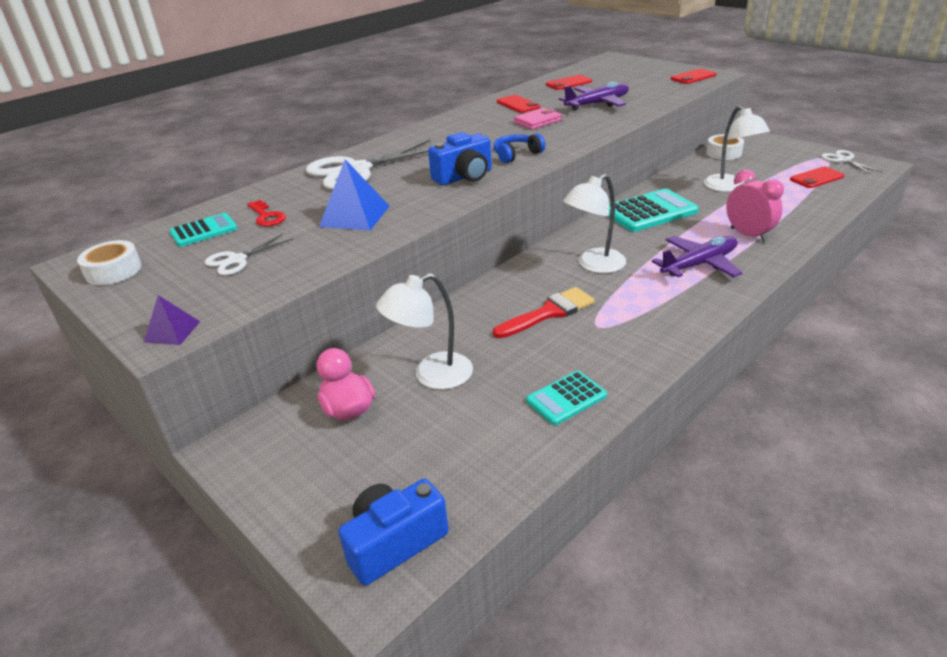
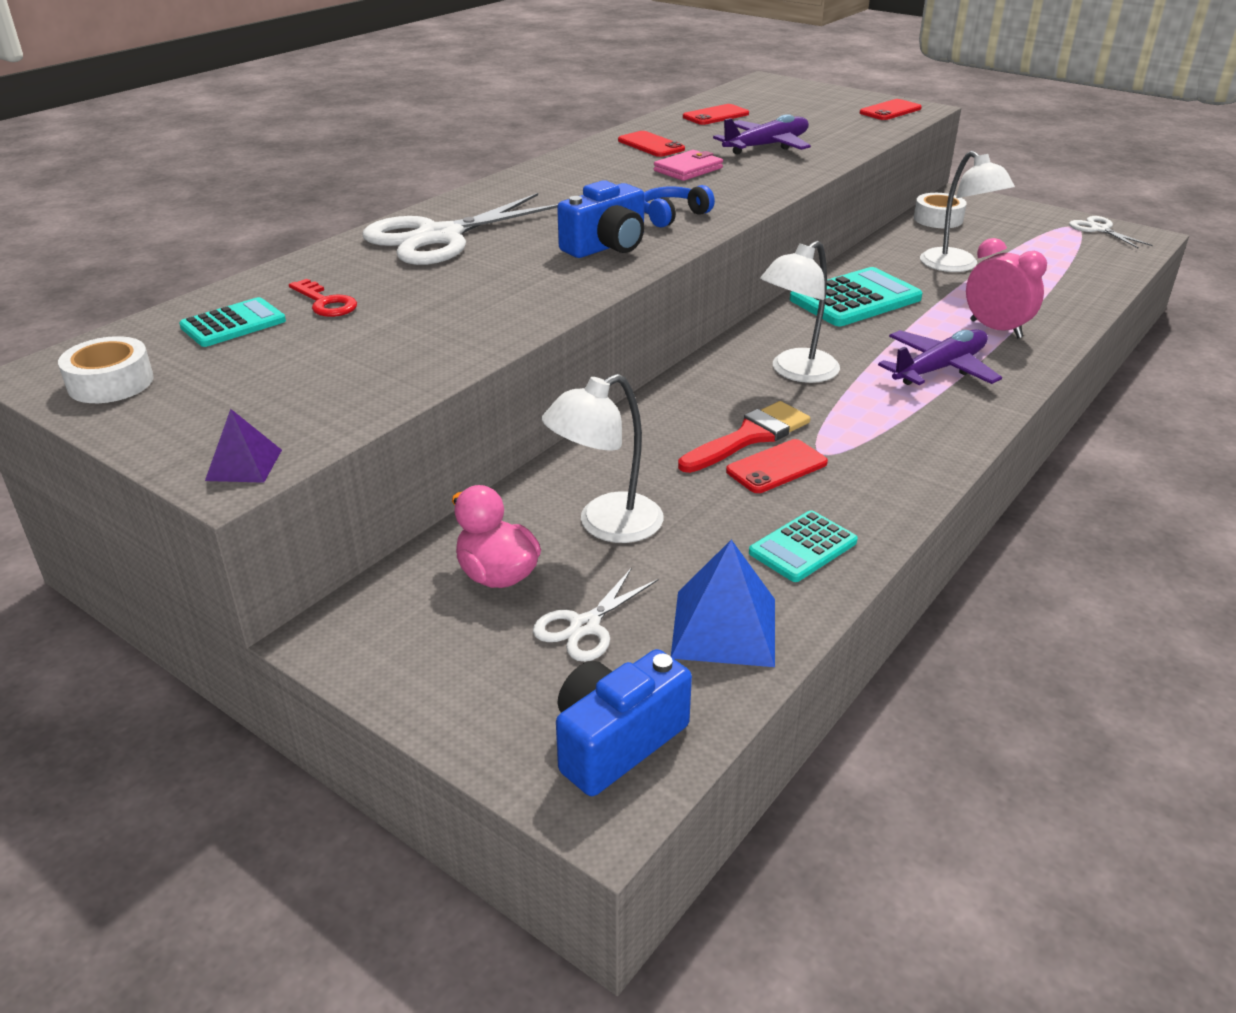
camera: 10 degrees left, 0 degrees up
white scissors [205,234,293,275] -> white scissors moved to [533,568,659,662]
blue pyramid [319,159,389,231] -> blue pyramid moved to [671,540,775,667]
red phone [790,167,844,188] -> red phone moved to [726,439,828,493]

